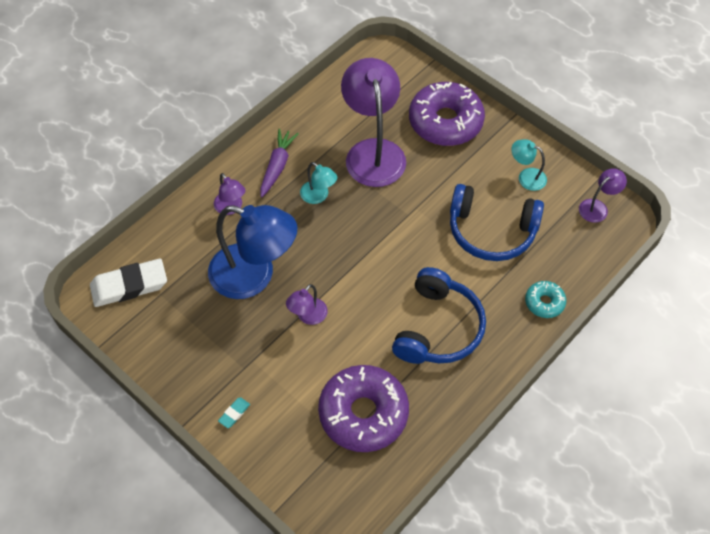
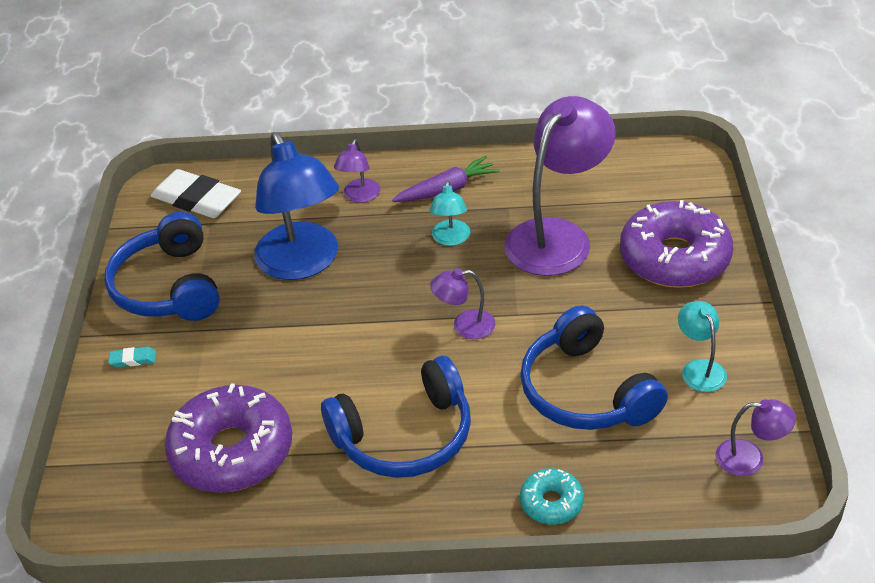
camera: 50 degrees right, 15 degrees down
purple lamp [286,284,328,325] -> purple lamp moved to [430,269,495,339]
none -> blue headphones [105,212,220,321]

